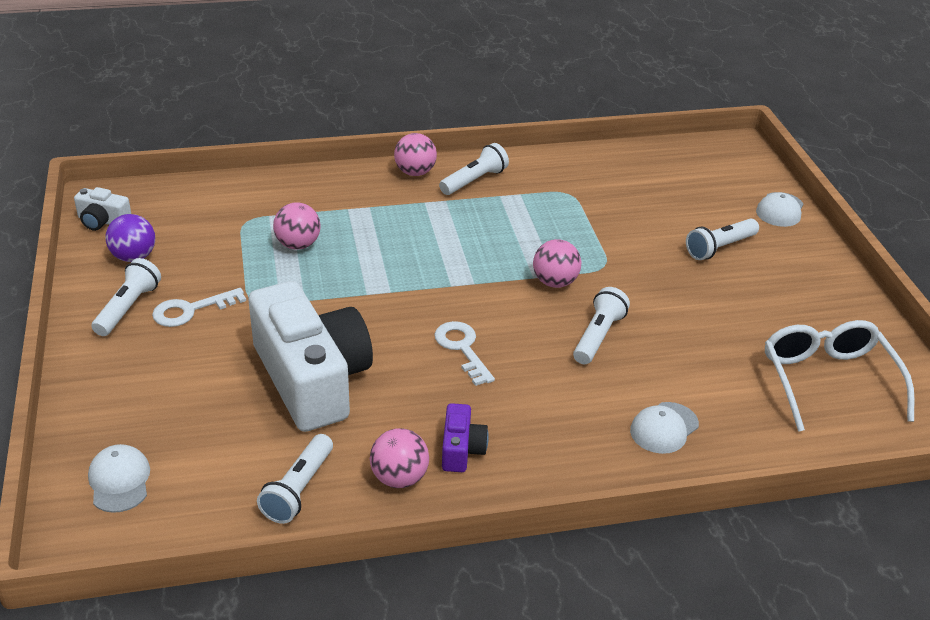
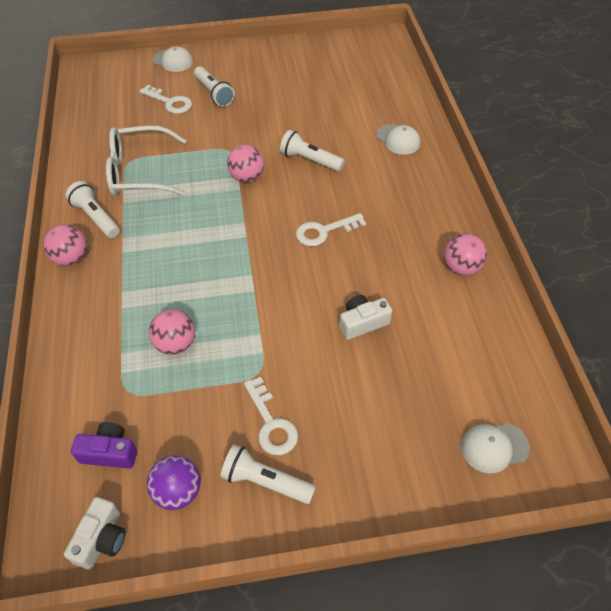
camera: 85 degrees left, 15 degrees up
white camera [248,281,373,432] -> white camera [340,295,392,340], size x0.42
white flashlight [257,434,333,524] -> none
purple camera [442,403,489,472] -> purple camera moved to [71,422,137,469]
white glasses [765,320,915,432] -> white glasses moved to [106,125,187,196]
none -> white key [139,85,192,114]

